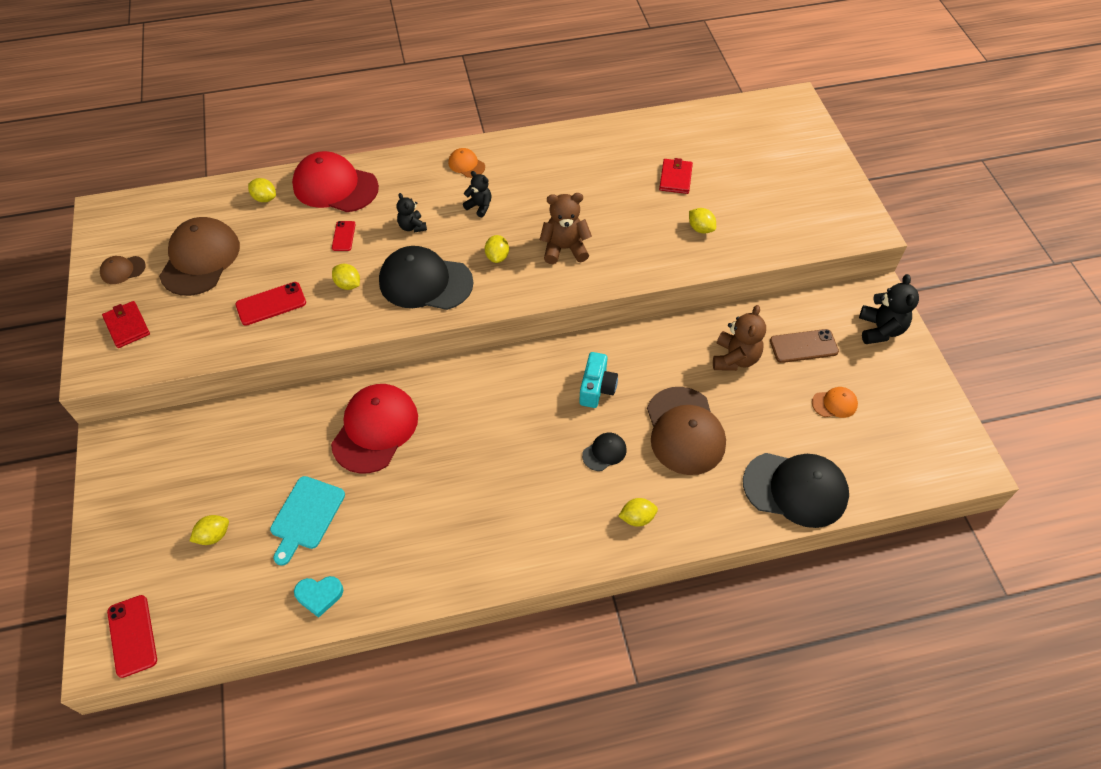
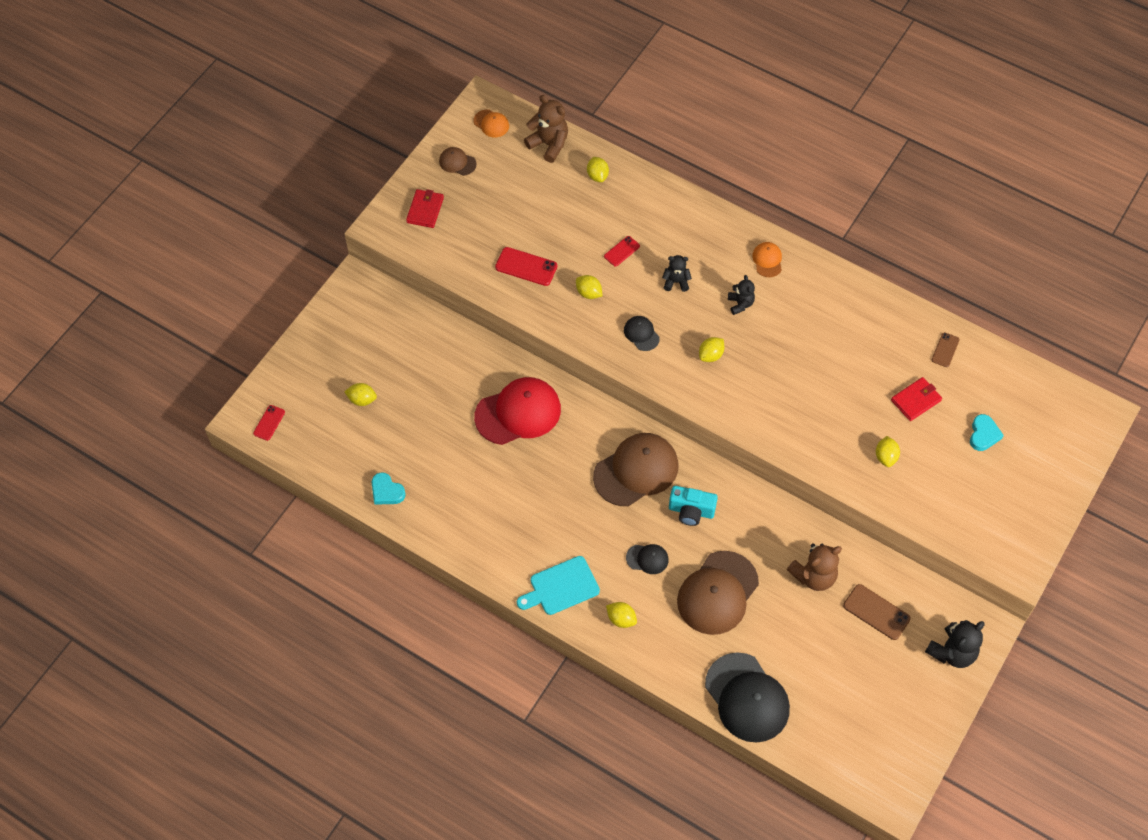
camera: 45 degrees right, 5 degrees up
red phone [107,595,157,678] -> red phone [253,405,285,441], size x0.62
brown cap [159,217,240,296] -> brown cap moved to [593,433,678,506]
turquoise cutting board [270,476,345,566] -> turquoise cutting board moved to [517,556,600,615]
red cap [292,151,379,212] -> none
yellow lemon [332,264,360,290] -> yellow lemon turned 45 degrees counterclockwise [576,275,602,299]
black cap [379,246,474,310] -> black cap [624,316,660,351], size x0.46
black teddy bear [396,193,427,233] -> black teddy bear turned 75 degrees clockwise [662,255,692,292]
brown teddy bear [540,193,592,264] -> brown teddy bear moved to [524,95,568,163]
turquoise camera [579,352,618,408] -> turquoise camera turned 45 degrees clockwise [669,486,718,526]
orange cap [812,387,858,418] -> orange cap moved to [474,109,509,137]
none -> brown phone [932,332,960,367]
none -> turquoise heart [970,414,1004,451]

